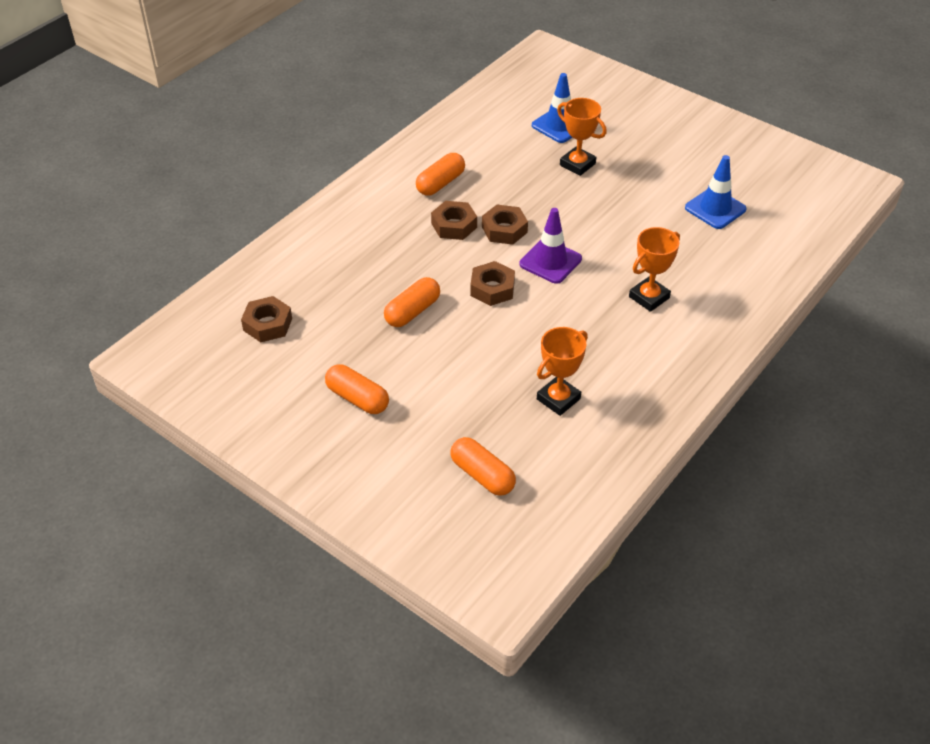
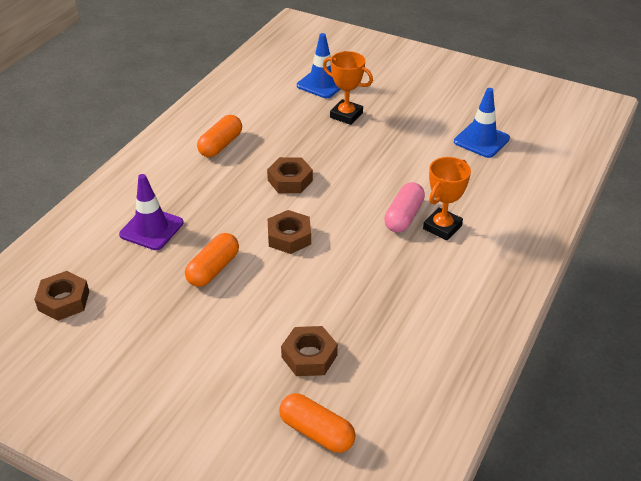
camera: 10 degrees left, 5 degrees down
orange capsule [325,364,389,414] -> none
brown nut [431,201,477,240] -> brown nut moved to [281,326,338,376]
purple traffic cone [519,208,582,284] -> purple traffic cone moved to [119,174,183,250]
orange trophy [537,327,588,416] -> none
none -> pink capsule [384,182,425,233]

